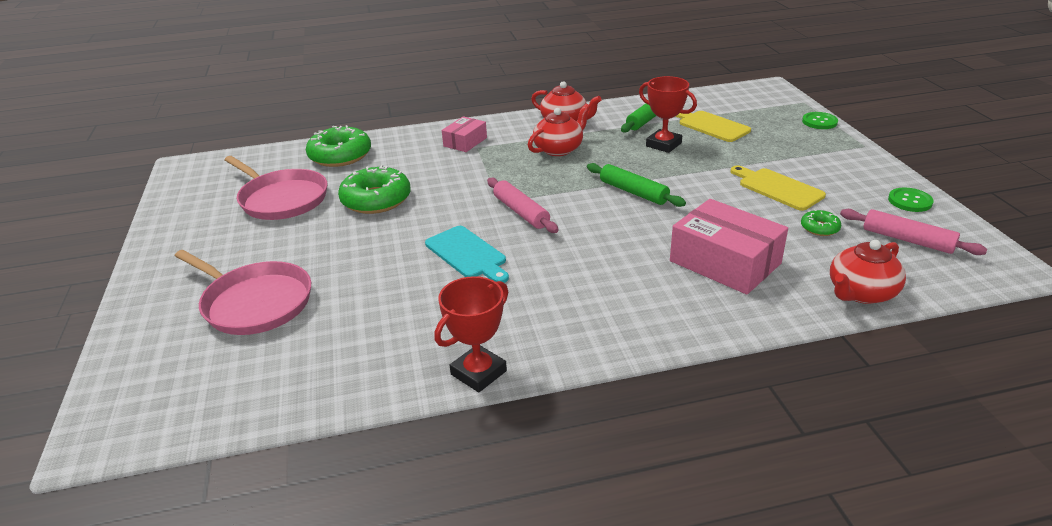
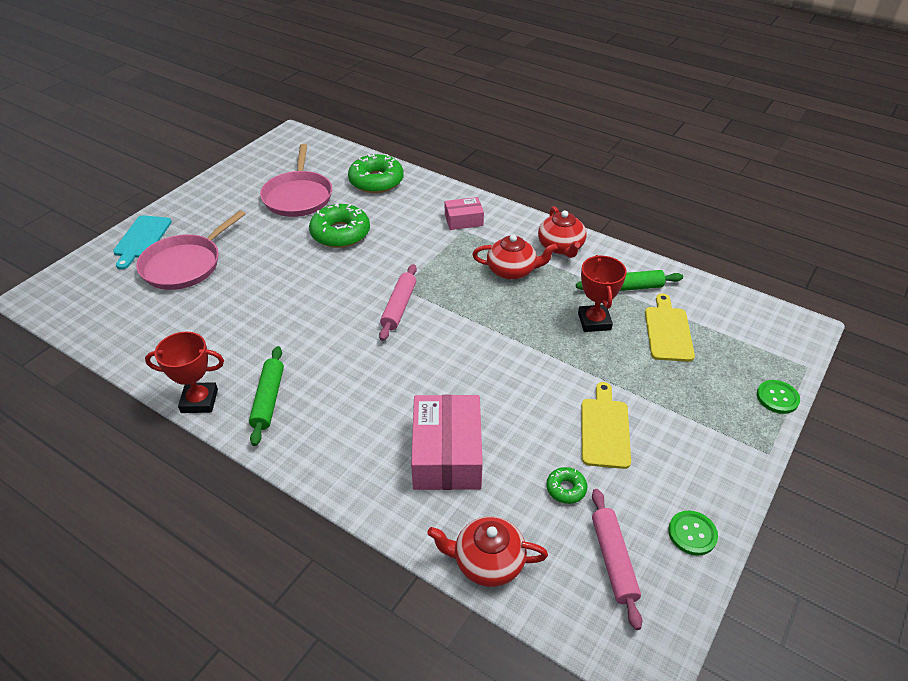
camera: 45 degrees right, 10 degrees up
pink pan [175,250,311,335] -> pink pan turned 45 degrees clockwise [136,210,245,290]
turquoise cutting board [425,226,509,283] -> turquoise cutting board moved to [113,215,172,269]
green rolling pin [587,163,686,207] -> green rolling pin moved to [249,346,284,446]

